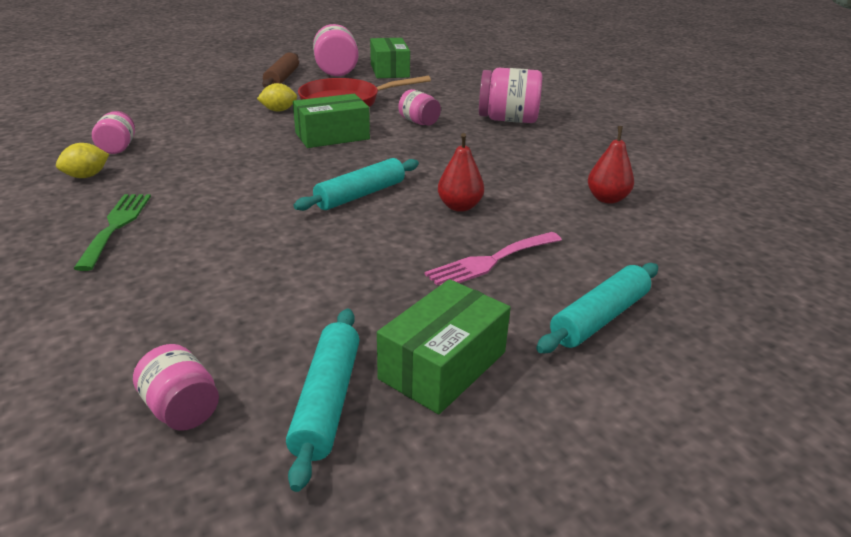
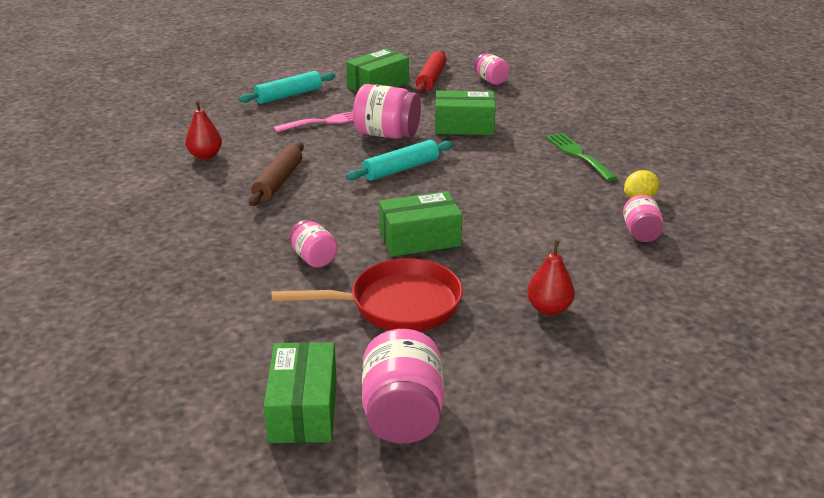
camera: 170 degrees left, 0 degrees up
green fork [73,194,151,271] -> green fork turned 150 degrees clockwise [545,133,617,181]
yellow lemon [257,83,297,112] -> none
brown rolling pin [262,52,299,88] -> brown rolling pin moved to [249,142,304,206]
turquoise rolling pin [286,309,359,492] -> red rolling pin [416,51,447,93]
red pear [438,133,484,212] -> red pear moved to [527,240,575,315]
pink jar [479,68,542,123] -> pink jar moved to [353,84,421,139]
none -> green box [435,91,496,135]

